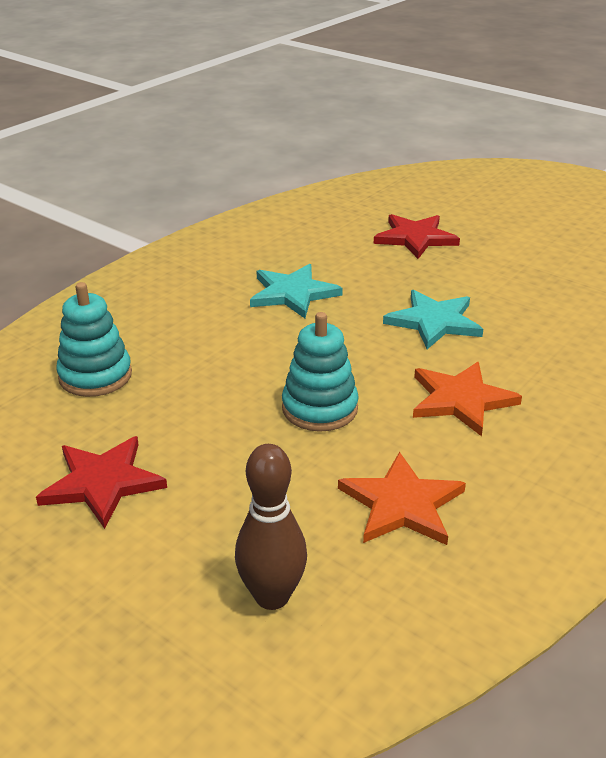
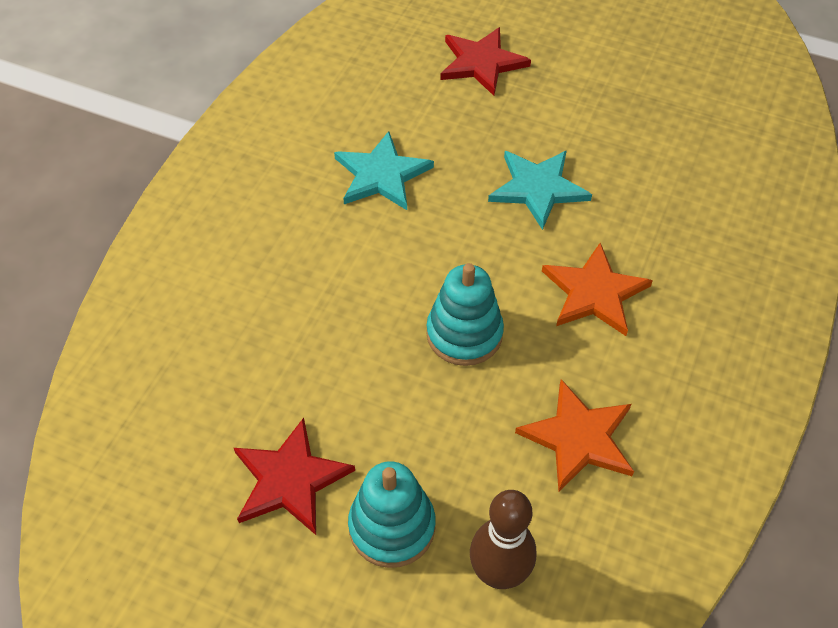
camera: 15 degrees left, 20 degrees up
turquoise stacking toy [56,282,132,397] -> turquoise stacking toy moved to [348,461,435,568]

